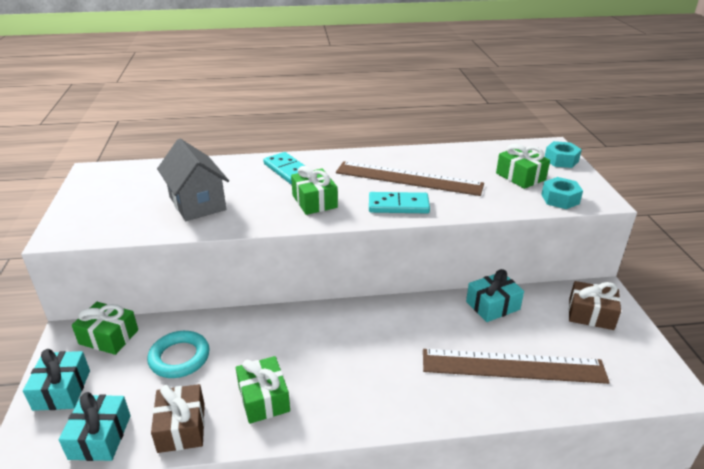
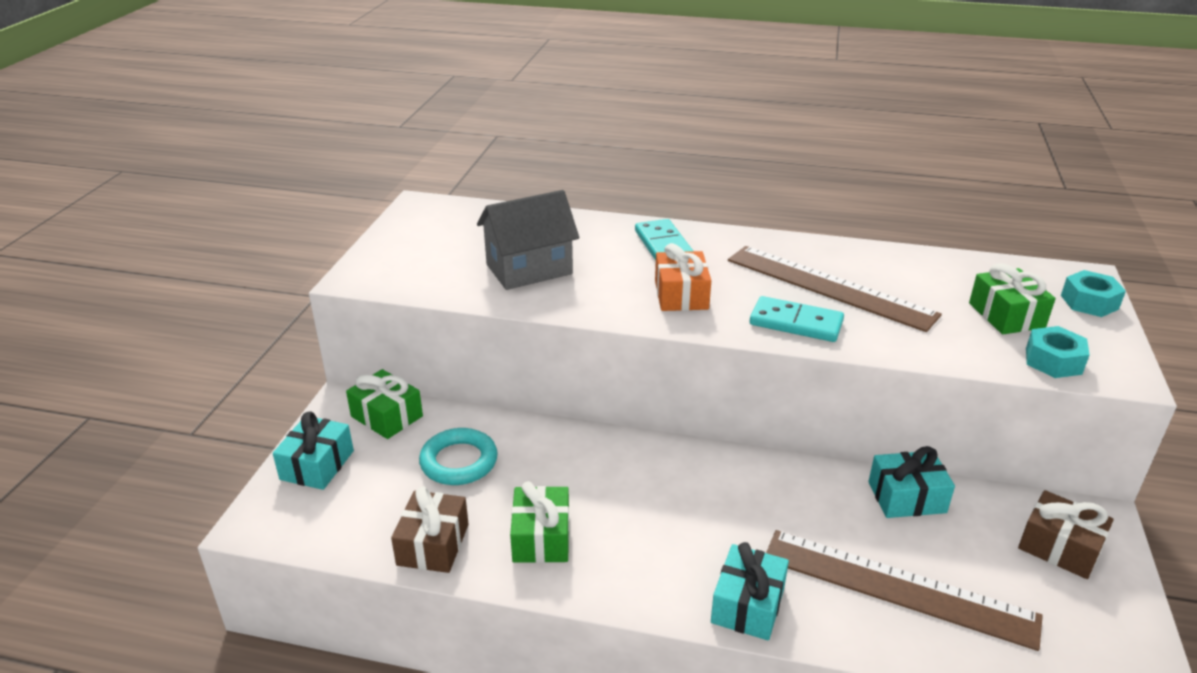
camera: 20 degrees right, 0 degrees up
turquoise gift [59,392,131,461] -> turquoise gift moved to [711,542,789,640]
grey house [157,139,229,221] -> grey house turned 75 degrees clockwise [477,190,579,290]
green gift [291,166,338,215] -> orange gift [655,243,711,311]

